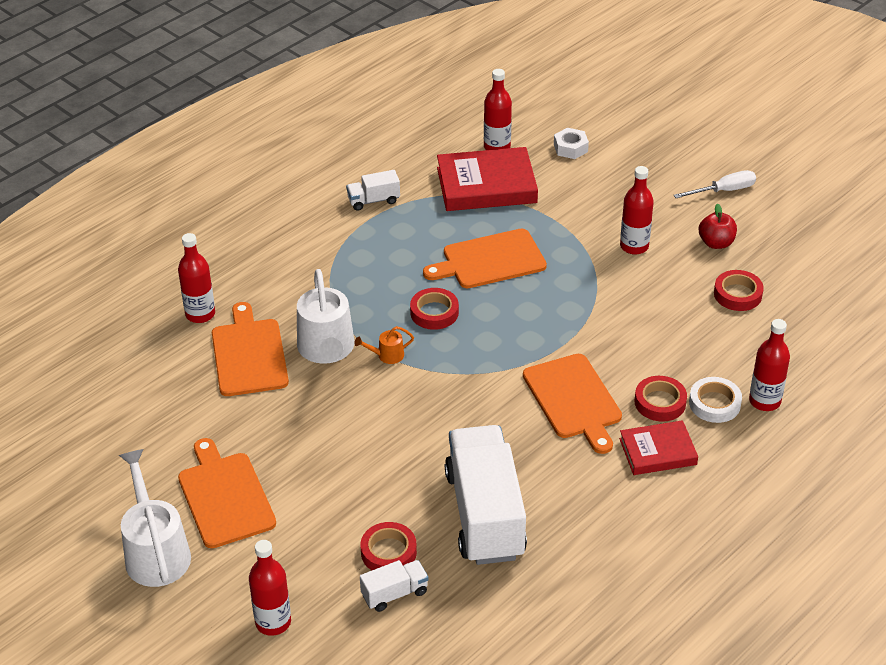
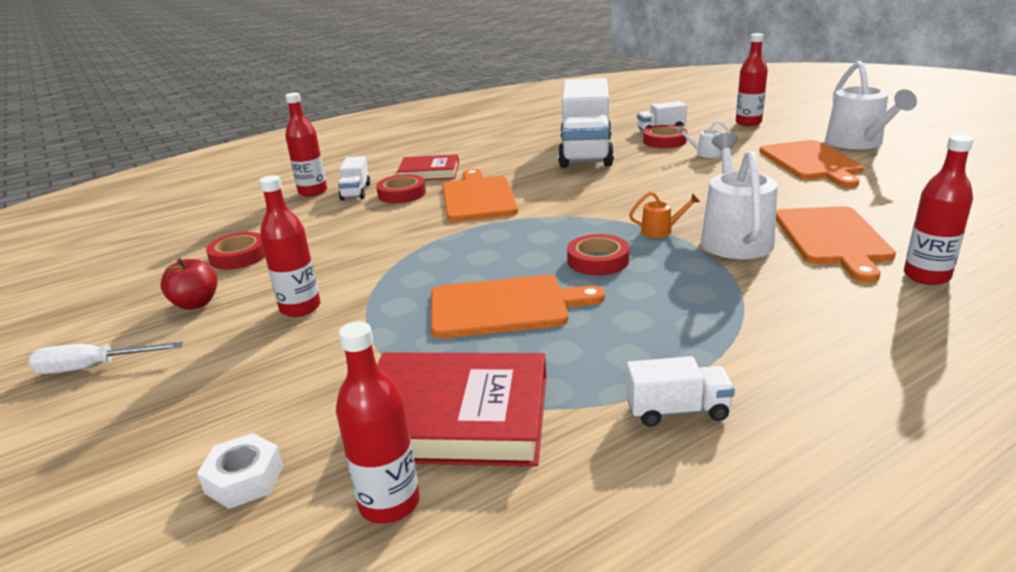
camera: 165 degrees left, 15 degrees down
white tape [689,377,742,423] -> white truck [338,156,371,200]
none -> white watering can [676,120,731,158]

